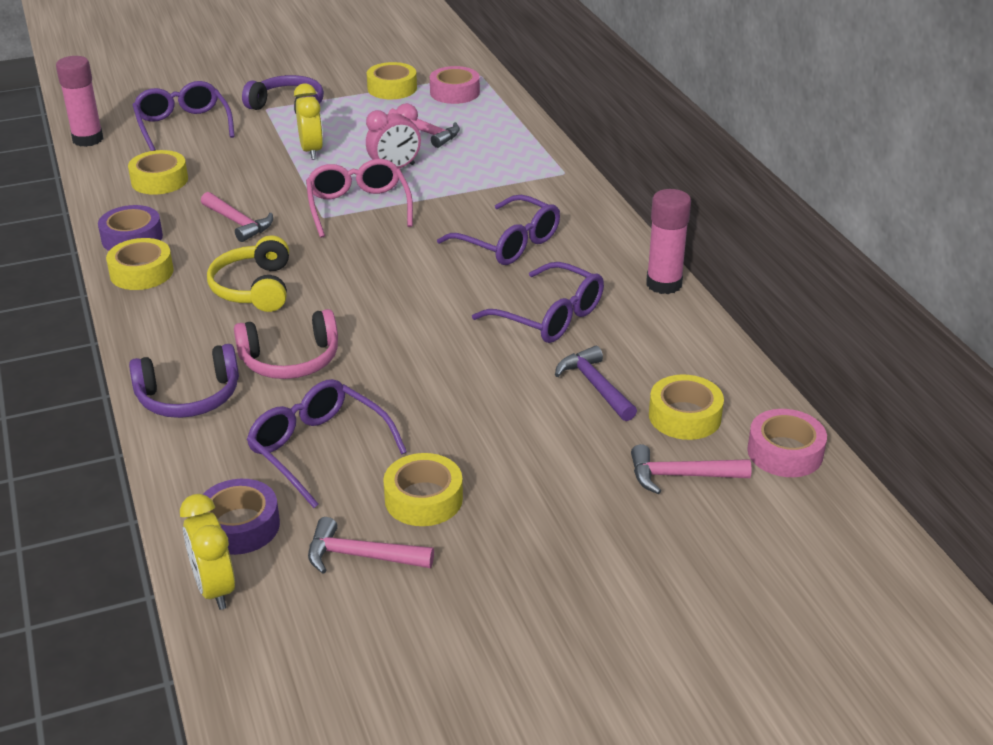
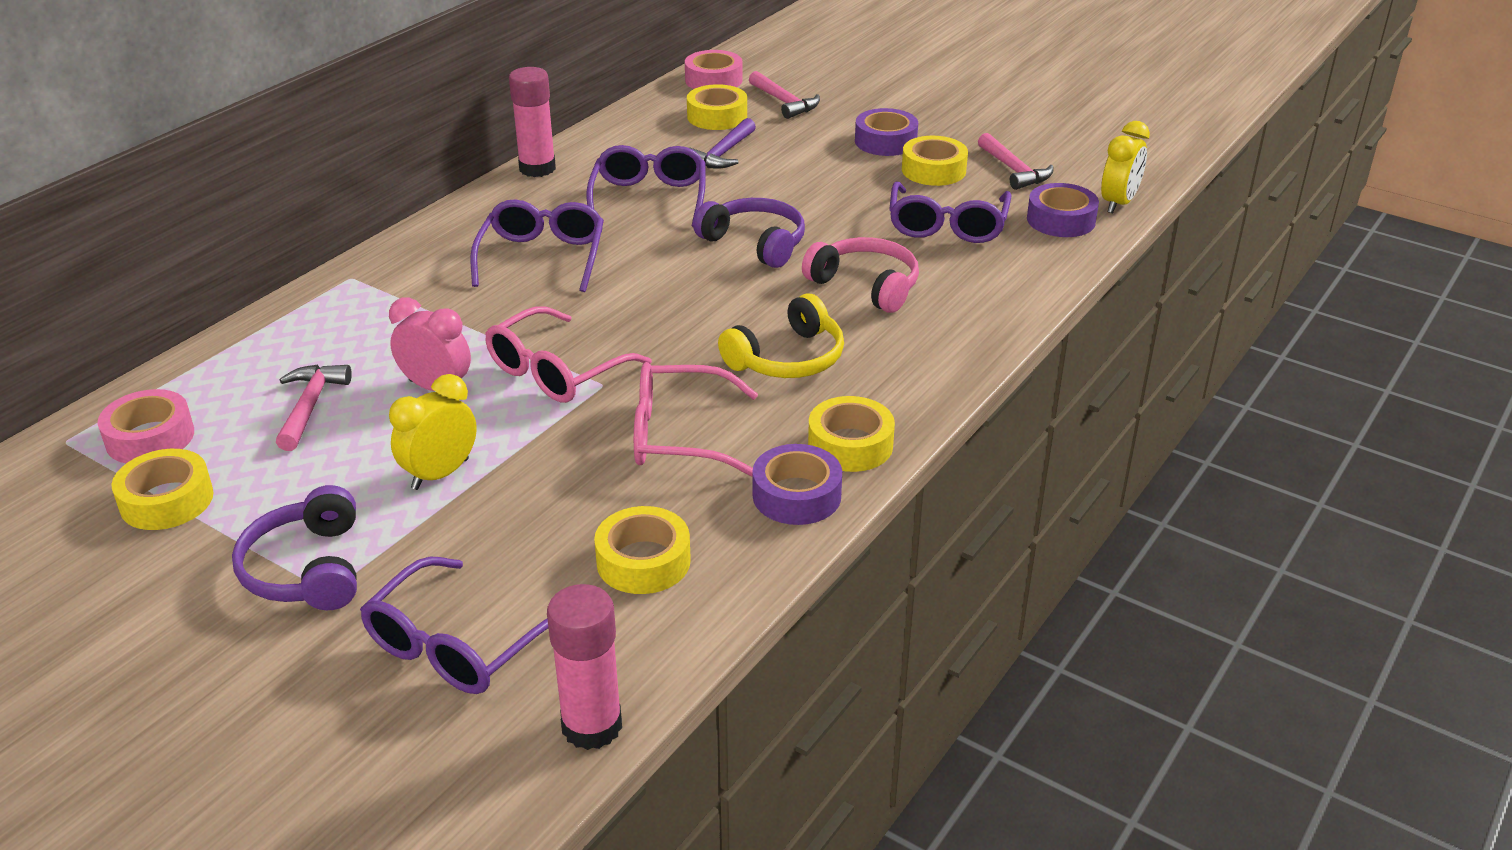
camera: 125 degrees left, 0 degrees up
purple headphones [129,344,239,418] -> purple headphones moved to [693,198,805,268]
pink hammer [201,192,273,242] -> pink glasses [634,362,758,476]
none -> purple tape [855,108,918,156]

